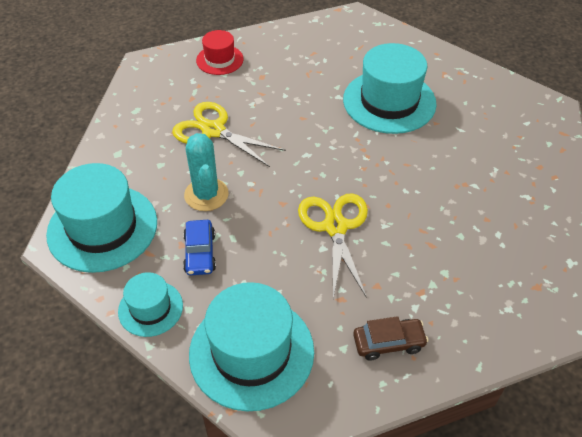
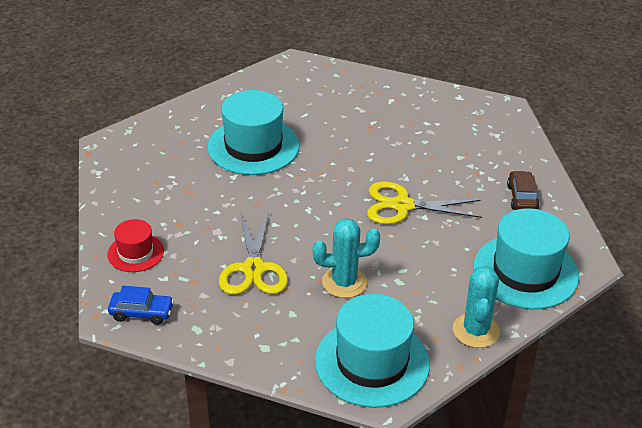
camera: 80 degrees left, 10 degrees down
turquoise hat [118,272,183,337] -> turquoise cactus [453,266,500,348]
yellow scissors [172,102,286,167] -> yellow scissors turned 45 degrees counterclockwise [219,212,288,295]
blue car [183,220,216,275] -> blue car moved to [108,286,174,325]

